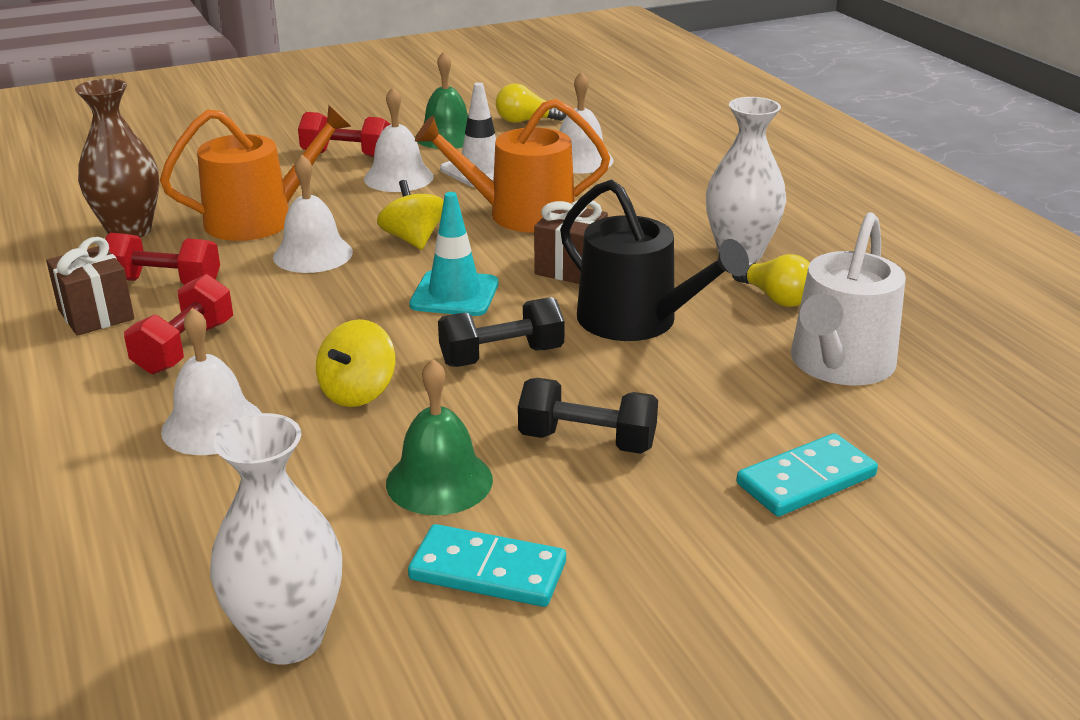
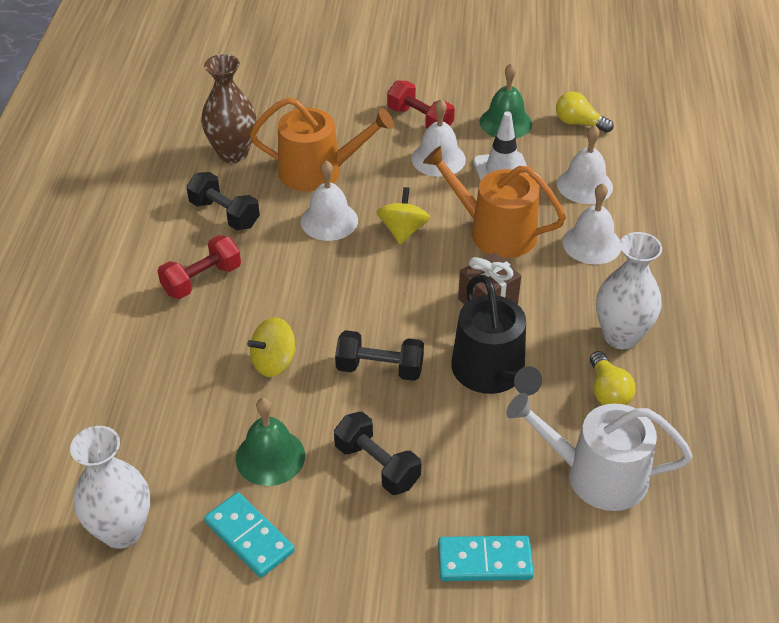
camera: 30 degrees right, 15 degrees up
brown gift [46,237,134,336] -> none
red dumbbell [105,233,220,285] -> black dumbbell [186,172,260,230]
white bell [161,308,262,455] -> white bell moved to [563,183,621,265]
turquoise traffic cone [409,192,499,316] -> none
white watering can [791,212,906,386] -> white watering can turned 45 degrees clockwise [506,393,692,511]

